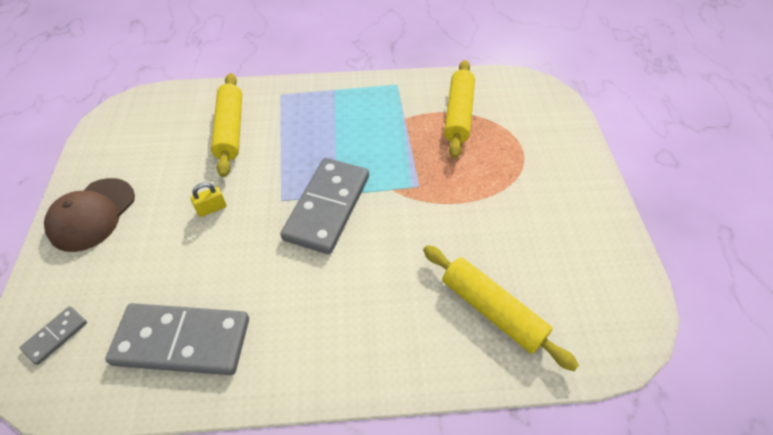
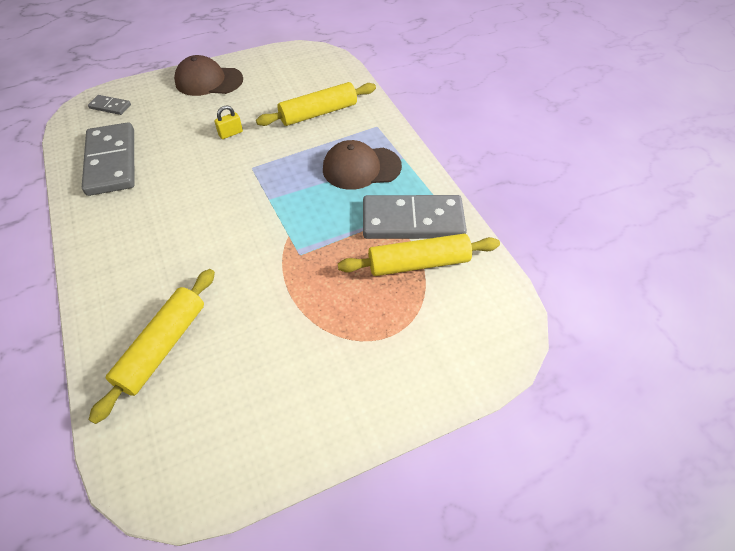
camera: 70 degrees right, 0 degrees up
yellow padlock [190,183,227,217] -> yellow padlock turned 75 degrees counterclockwise [214,105,243,139]
grey domino [280,158,369,254] -> grey domino moved to [363,195,467,239]
none -> brown cap [323,140,402,190]

